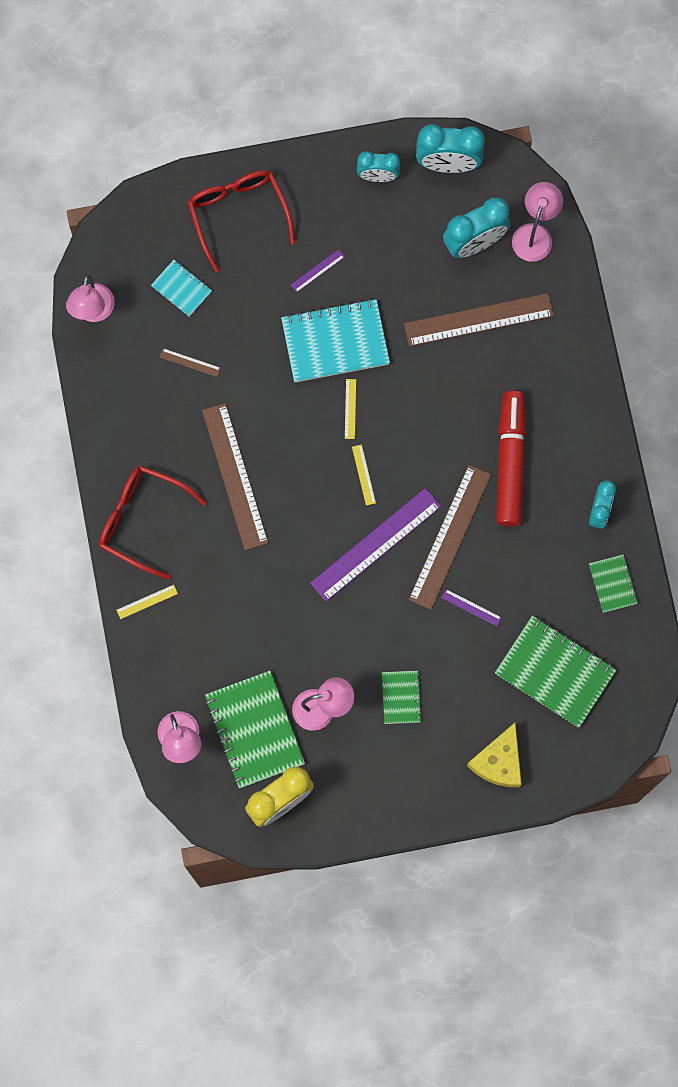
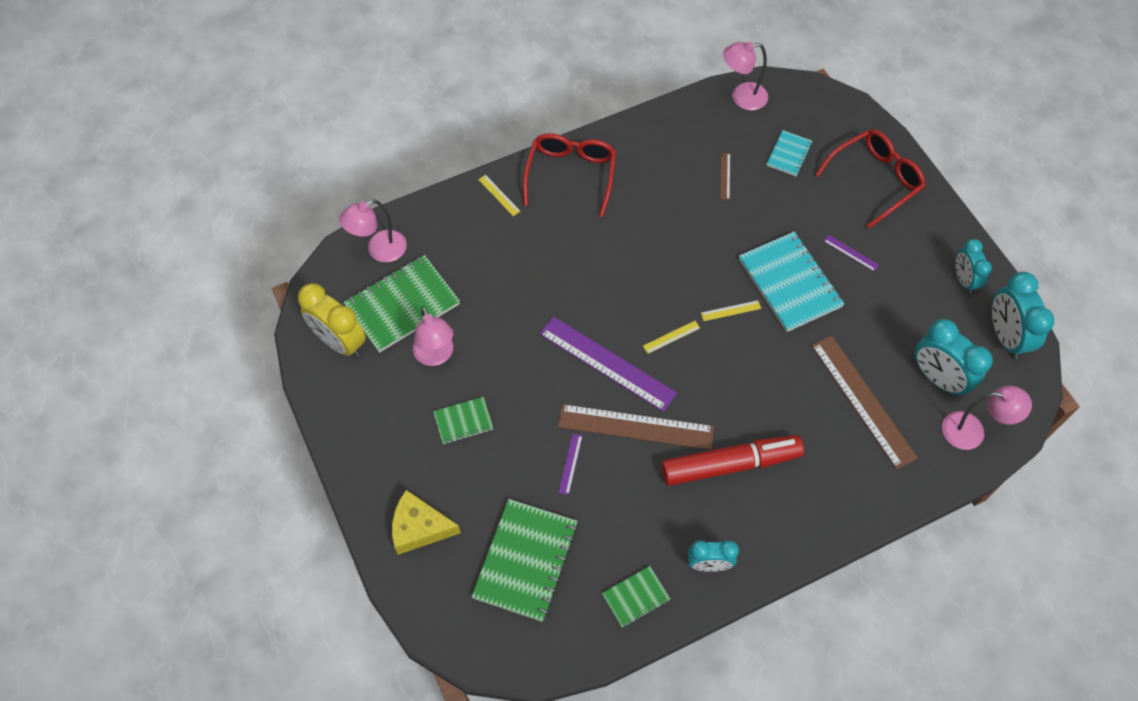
camera: 75 degrees right, 15 degrees down
brown ruler [202,403,269,550] -> none

